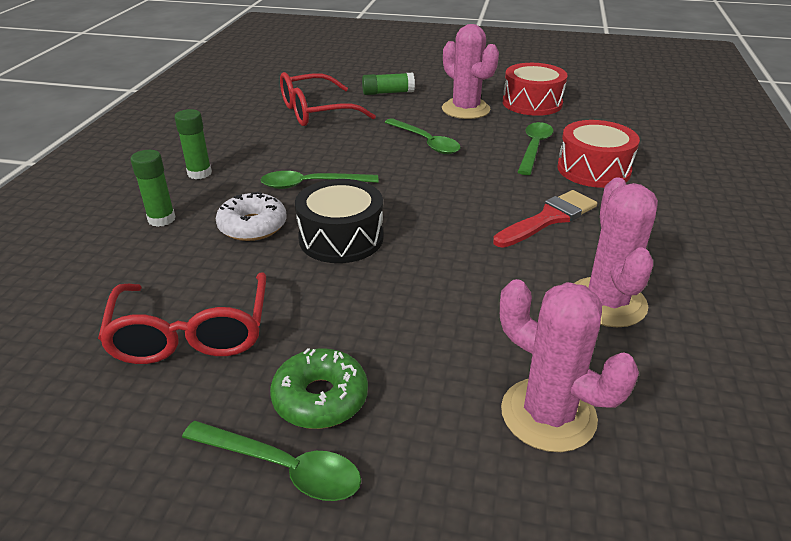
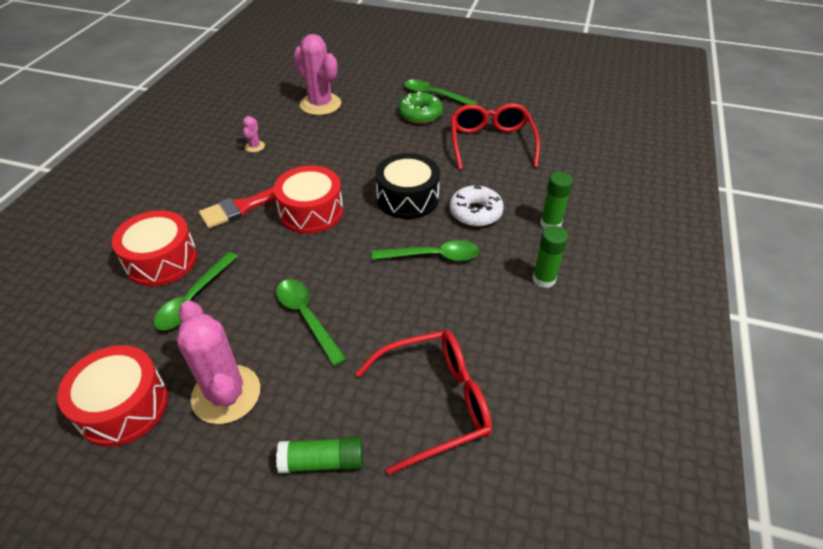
camera: 175 degrees left, 10 degrees up
pink cactus [574,178,658,327] -> pink cactus [243,116,265,152], size x0.44
none -> red drum [274,166,343,234]

